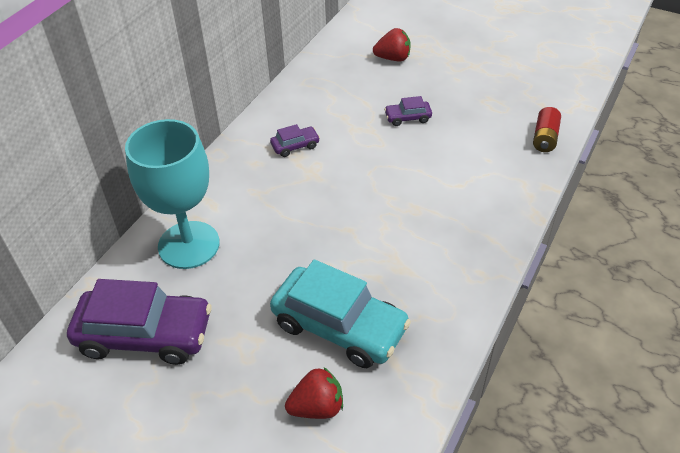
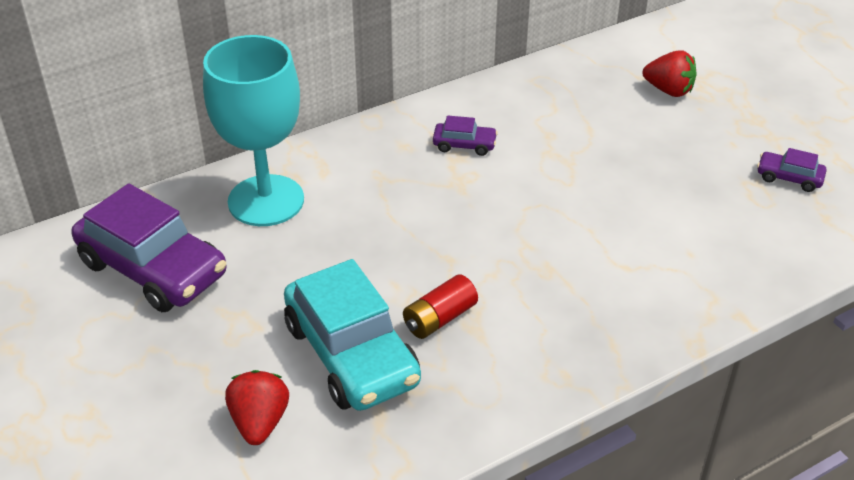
camera: 30 degrees right, 5 degrees down
red strawberry [285,367,343,419] -> red strawberry turned 105 degrees counterclockwise [225,370,289,445]
purple car [384,96,432,126] -> purple car moved to [757,148,827,192]
red battery [533,107,561,152] -> red battery moved to [403,274,478,339]

